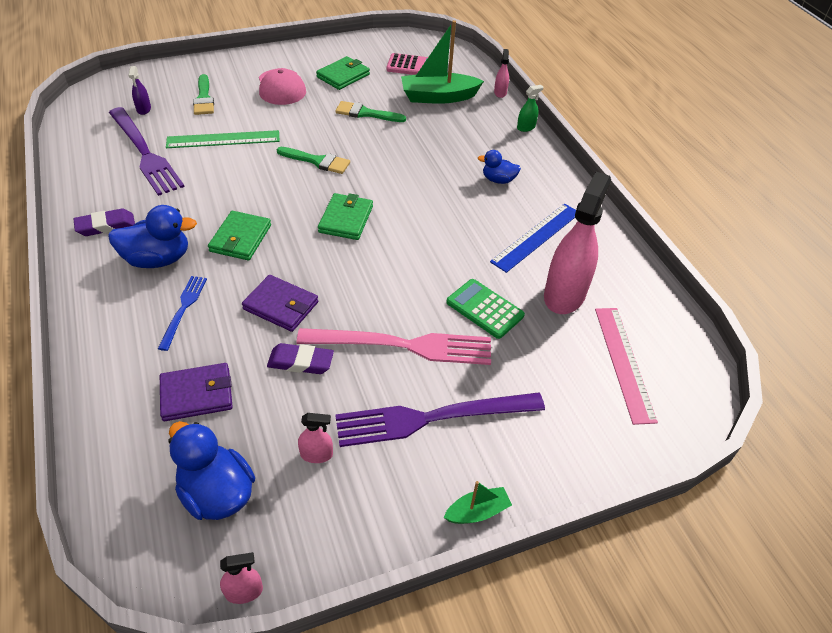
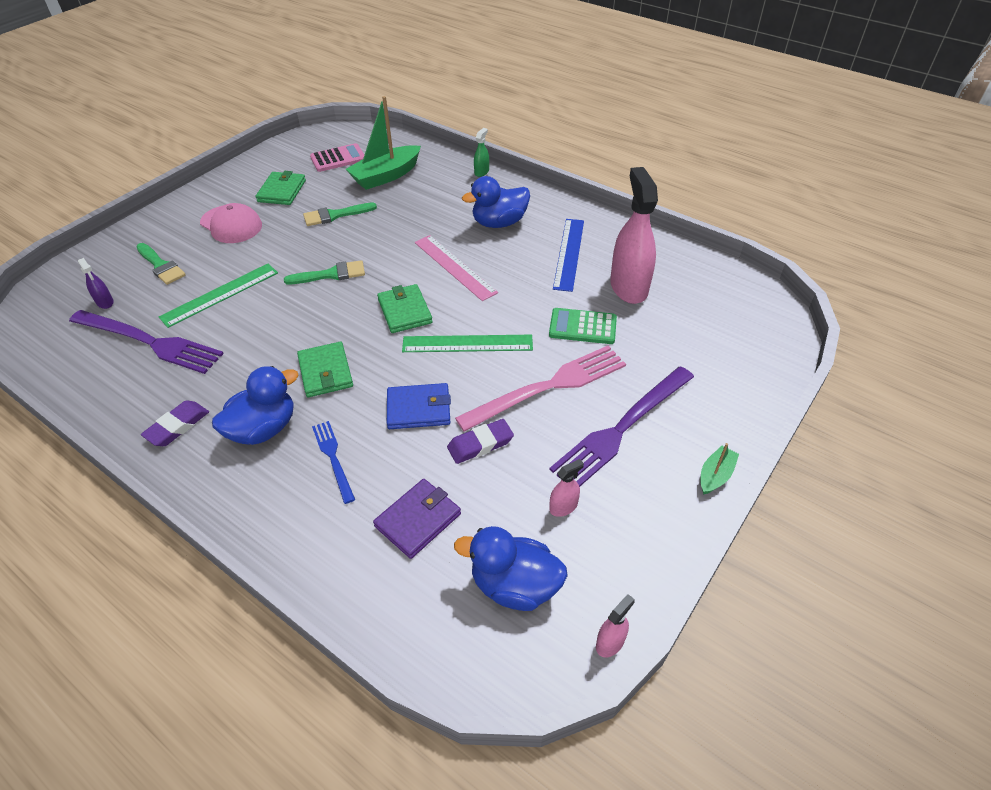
camera: 30 degrees left, 0 degrees up
purple wallet [242,275,318,332] -> blue wallet [387,383,451,429]
blue duck [478,150,521,184] -> blue duck [462,176,530,228], size x1.70
pink spray bottle [494,49,509,98] -> none
pink ruler [595,308,658,425] -> pink ruler moved to [415,235,498,301]
none -> green ruler [402,335,533,352]

